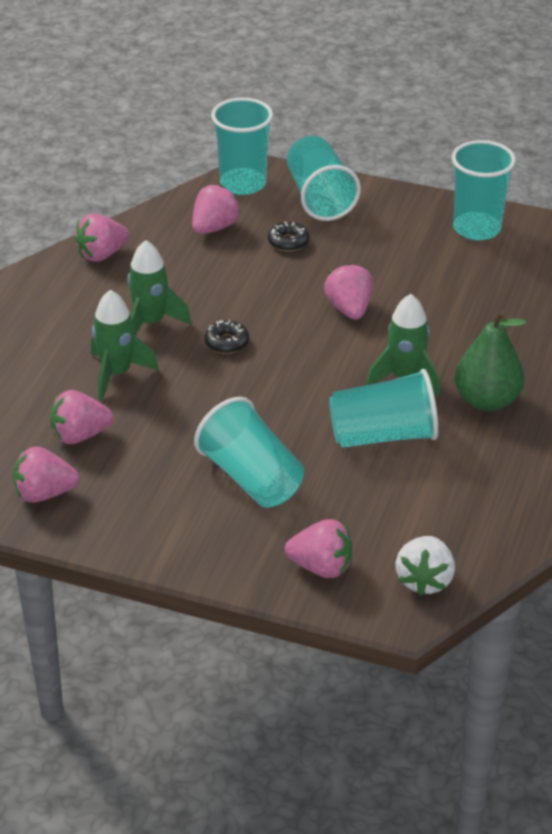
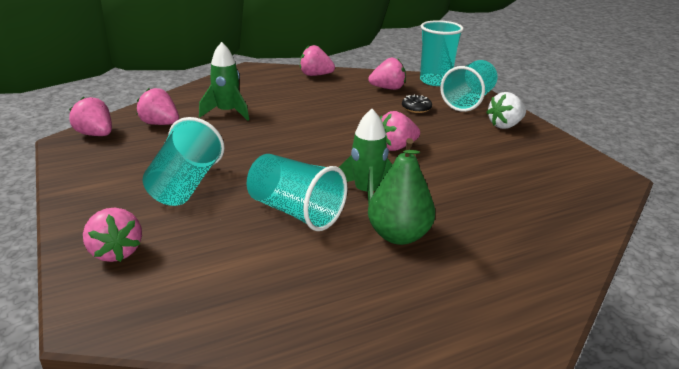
camera: 45 degrees right, 10 degrees down
green rocket [127,240,191,335] -> none
black donut [205,320,249,354] -> none
pink strawberry [324,263,374,320] -> pink strawberry turned 150 degrees counterclockwise [380,111,420,151]
white strawberry [395,536,455,596] -> white strawberry moved to [486,92,526,129]
turquoise cup [452,140,516,241] -> none

